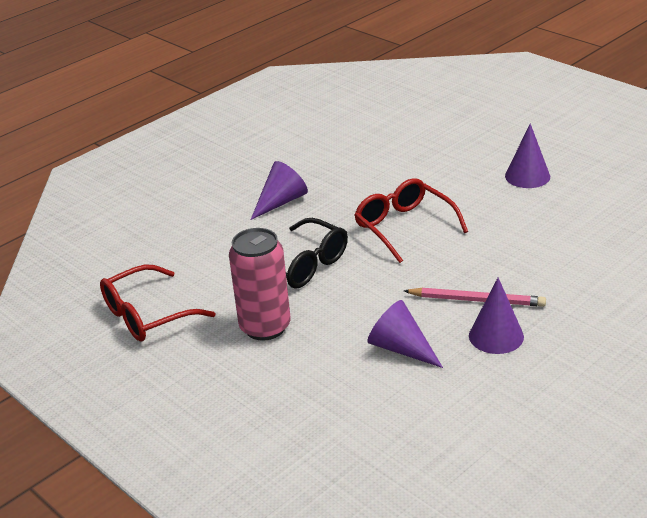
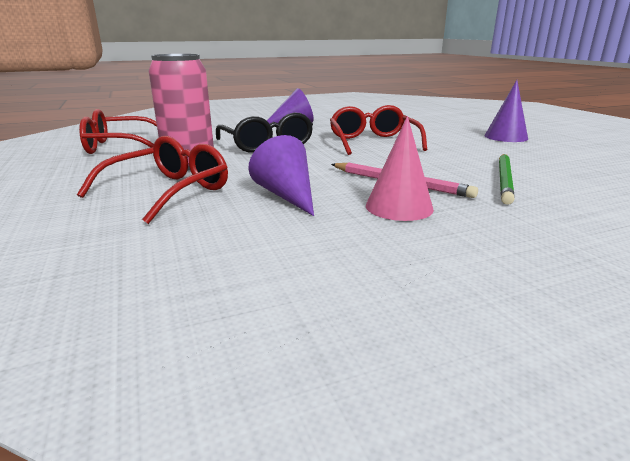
camera: 20 degrees right, 10 degrees down
purple cone [469,278,524,354] -> pink cone [366,116,434,221]
none -> red glasses [77,136,228,224]
none -> green pencil [499,154,515,205]

